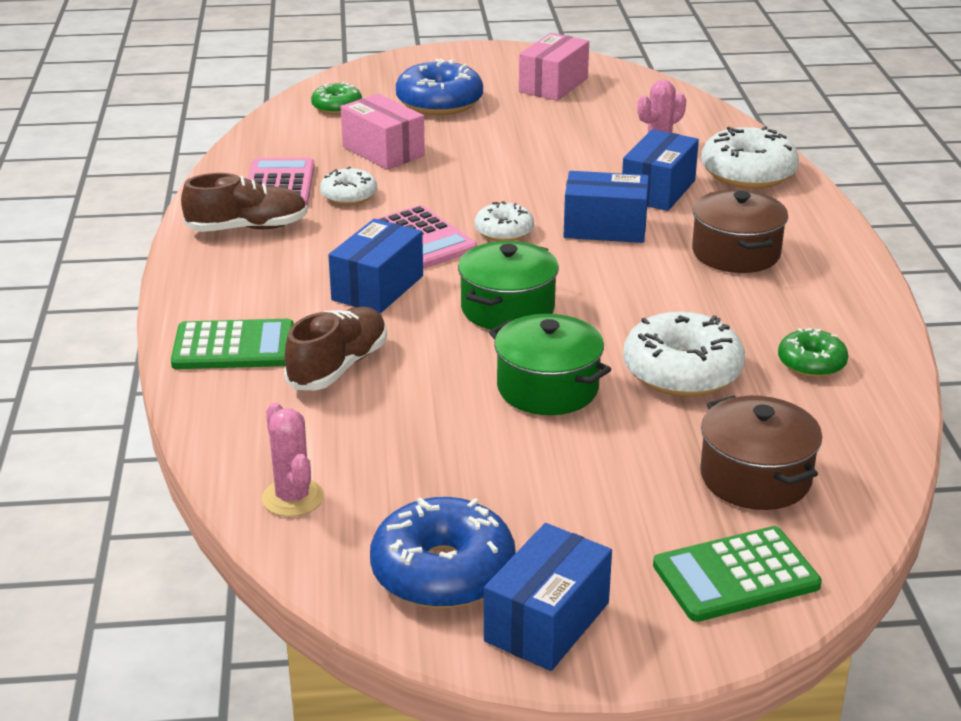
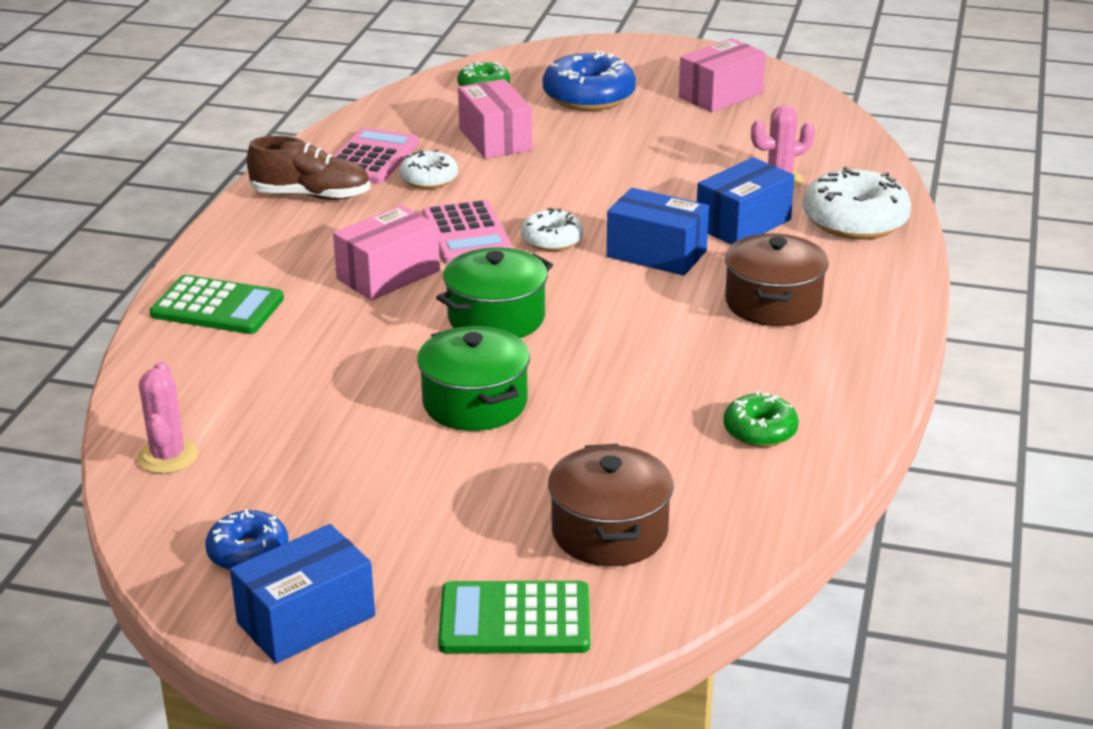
camera: 20 degrees right, 0 degrees up
brown shoe [284,307,387,390] -> none
blue box [328,219,423,314] -> pink box [333,205,440,300]
blue donut [370,497,516,609] -> blue donut [205,509,288,570], size x0.58
white donut [623,312,745,397] -> none

